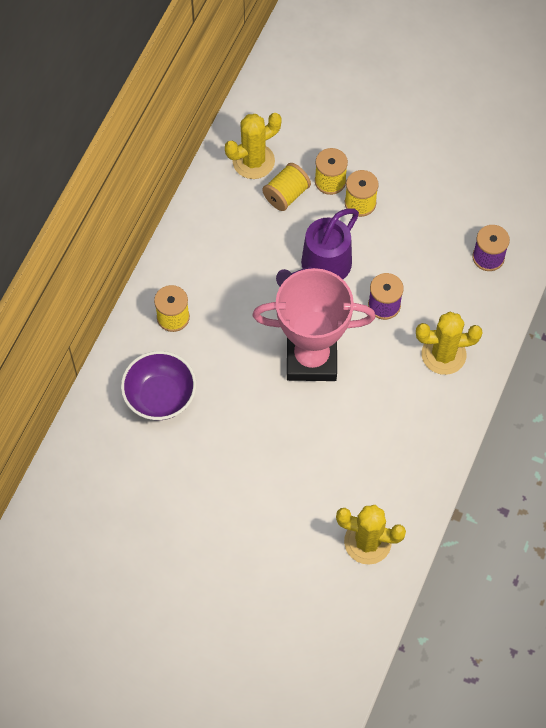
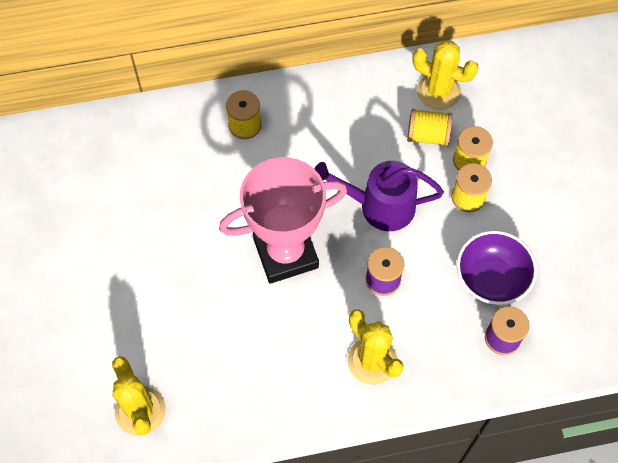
camera: 55 degrees right, 0 degrees up
purple bowl [121,351,196,420] -> purple bowl moved to [456,231,537,305]
pink trophy [252,268,375,381] -> pink trophy turned 75 degrees counterclockwise [219,157,347,284]

